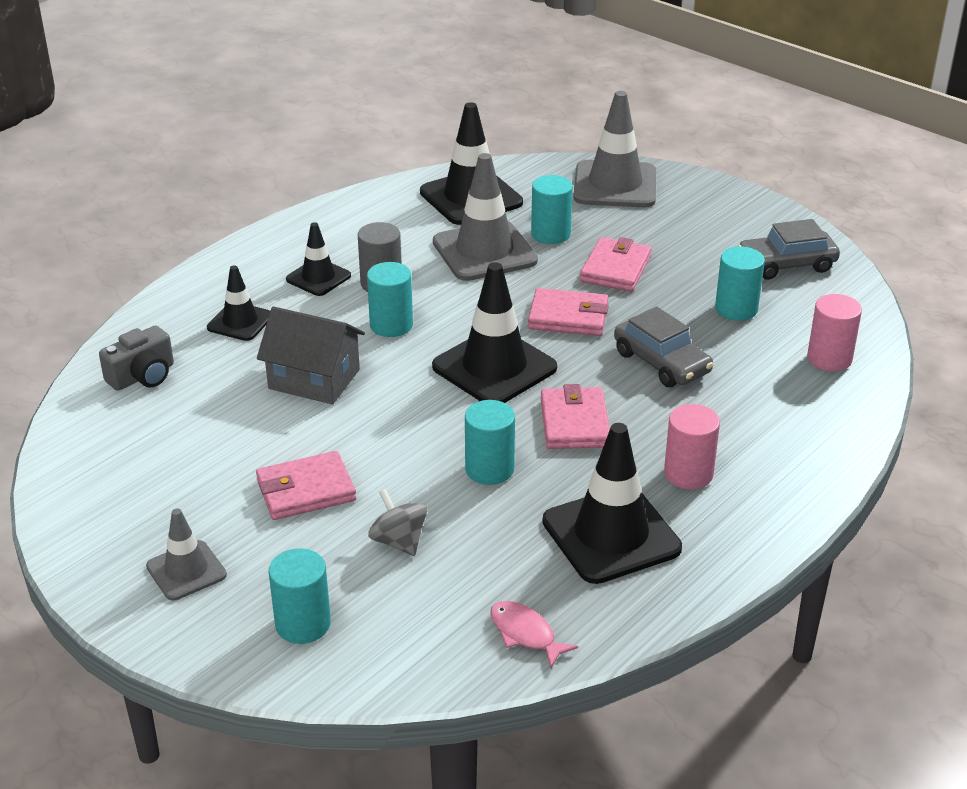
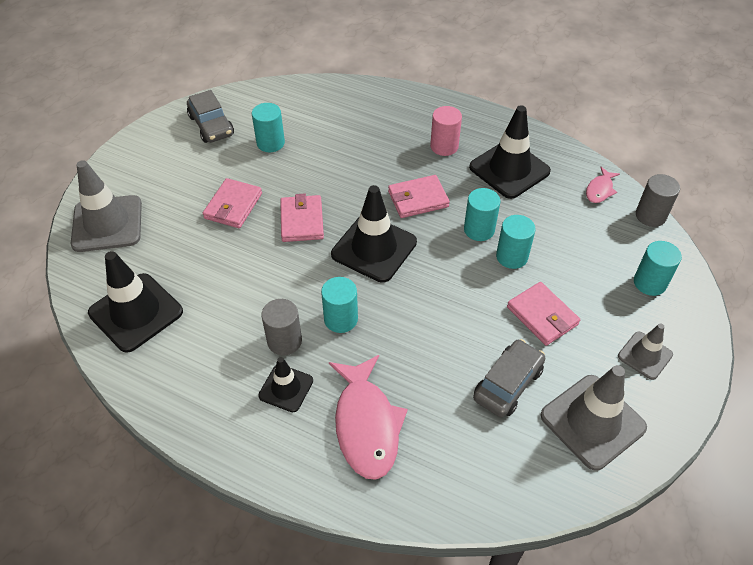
camera: 105 degrees left, 15 degrees up
grey camera [99,325,174,391] -> none
black traffic cone [207,265,270,341] -> pink fish [329,355,408,480]
grey house [257,307,365,404] -> none
grey spinning top [368,489,427,556] -> none
grey traffic cone [433,153,538,281] -> grey traffic cone moved to [541,365,647,471]
turquoise cylinder [531,175,573,244] -> turquoise cylinder moved to [496,215,536,269]
pink wallet [580,237,652,291] -> pink wallet turned 75 degrees counterclockwise [203,178,262,228]
grey car [614,306,714,387] -> grey car moved to [473,339,545,417]
pink cylinder [807,294,862,371] -> none
none -> grey cylinder [636,174,680,227]

